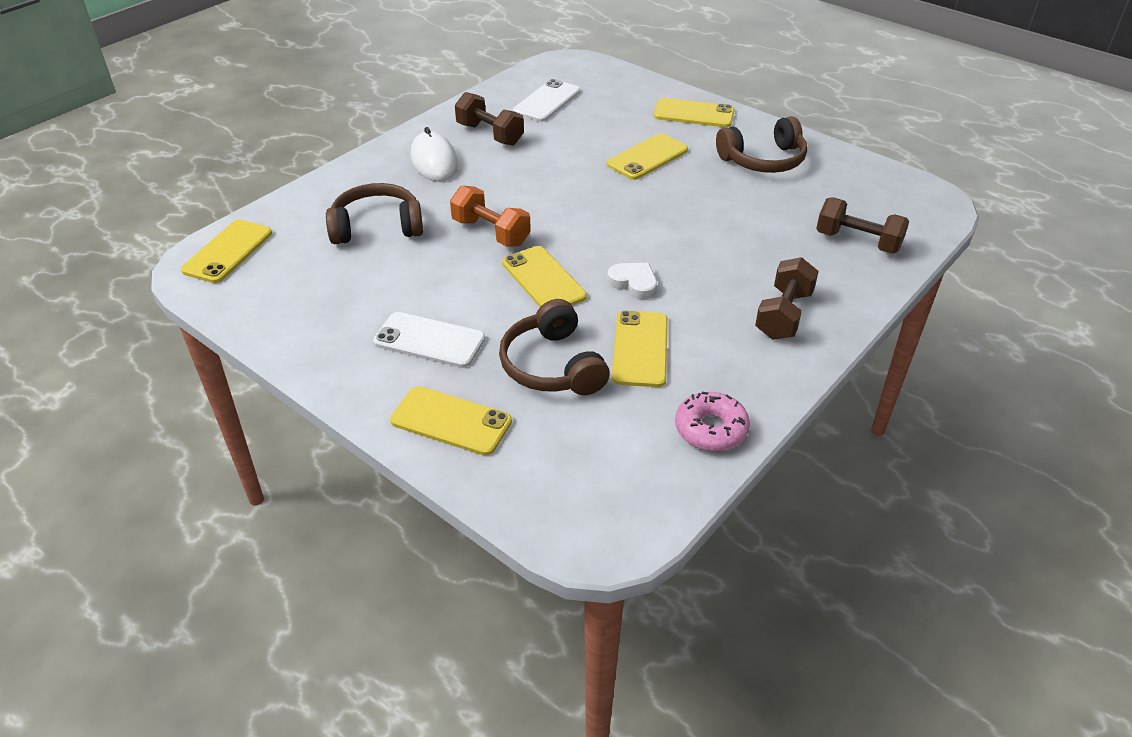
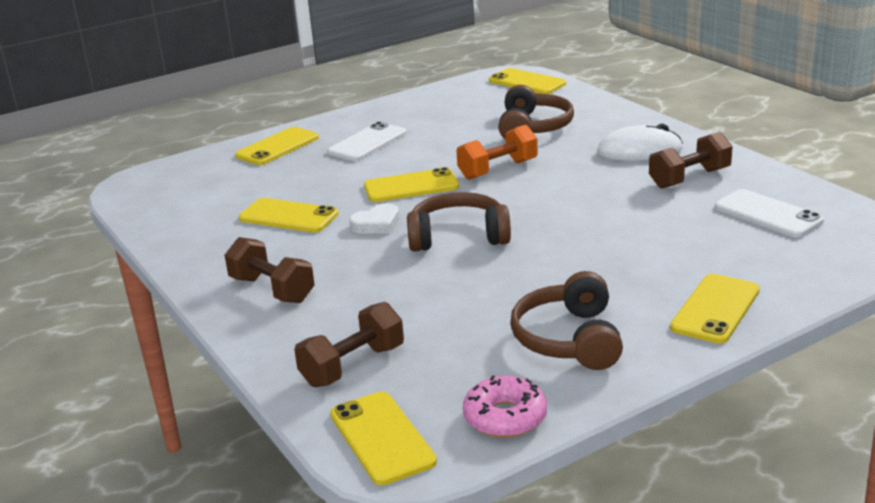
camera: 110 degrees right, 15 degrees down
brown headphones [499,299,610,395] -> brown headphones moved to [407,192,511,252]
yellow phone [607,133,688,180] -> yellow phone moved to [330,392,437,485]
pink donut [675,392,750,451] -> pink donut moved to [463,375,547,438]

